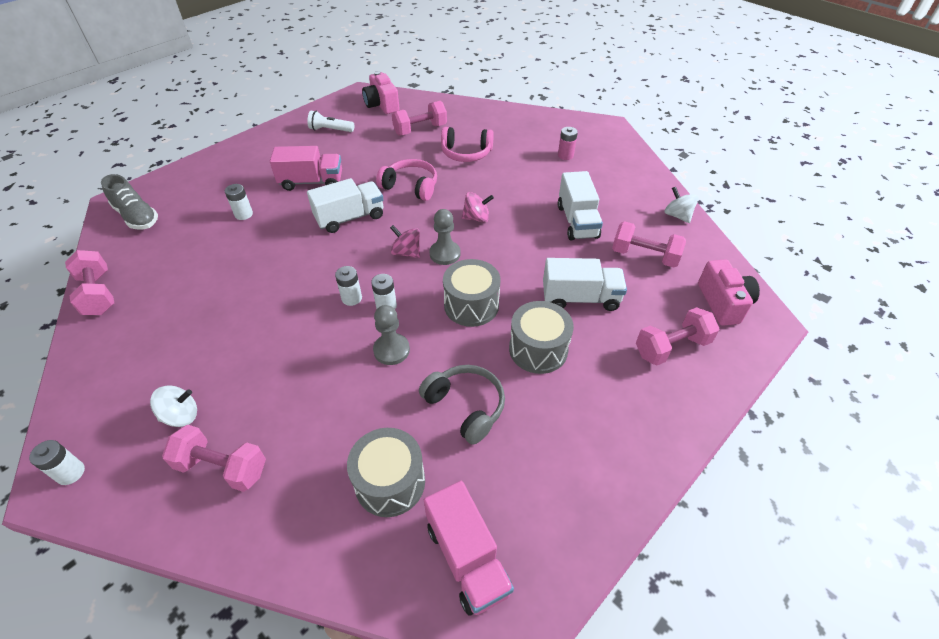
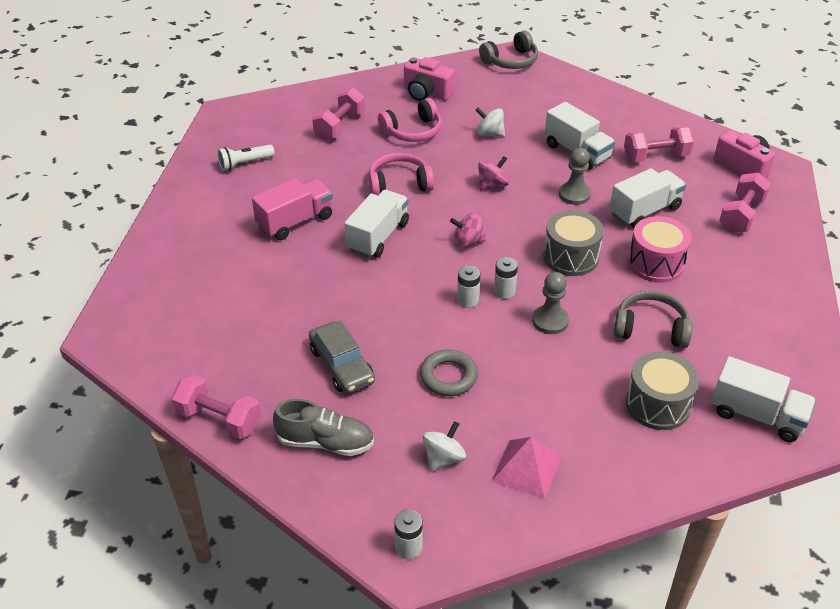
camera: 35 degrees left, 5 degrees down
grey shoe [101,174,158,229] -> grey shoe moved to [273,399,374,456]
pink dumbbell [162,424,266,492] -> pink pyramid [492,437,561,499]
white battery [225,184,253,220] -> none
pink camera [362,71,400,114] -> pink camera moved to [404,57,455,101]
pink truck [424,481,514,616] -> white truck [711,356,816,442]
grey pawn [430,209,461,265] -> grey pawn moved to [559,148,591,205]
grey drum [509,301,574,374] -> pink drum [628,216,692,283]
pink battery [558,127,578,160] -> none
white spinning top [664,186,699,223] -> white spinning top moved to [475,108,505,137]
none -> grey car [309,321,375,394]
none -> grey ring [420,349,478,396]
none -> grey headphones [479,30,538,69]

